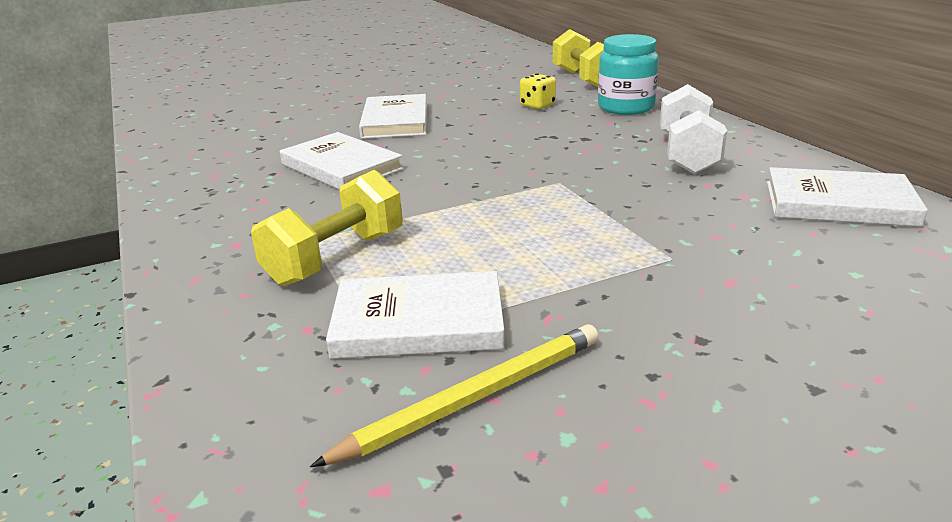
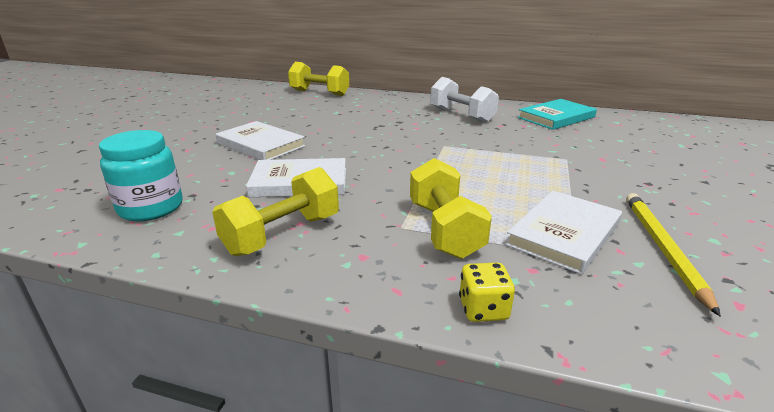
camera: 50 degrees left, 0 degrees up
yellow dice [520,74,556,109] -> yellow dice moved to [459,262,515,322]
turquoise jar [598,34,659,115] -> turquoise jar moved to [99,130,183,221]
white book [767,167,928,227] -> turquoise book [518,99,597,130]
none -> yellow dumbbell [212,167,339,256]

